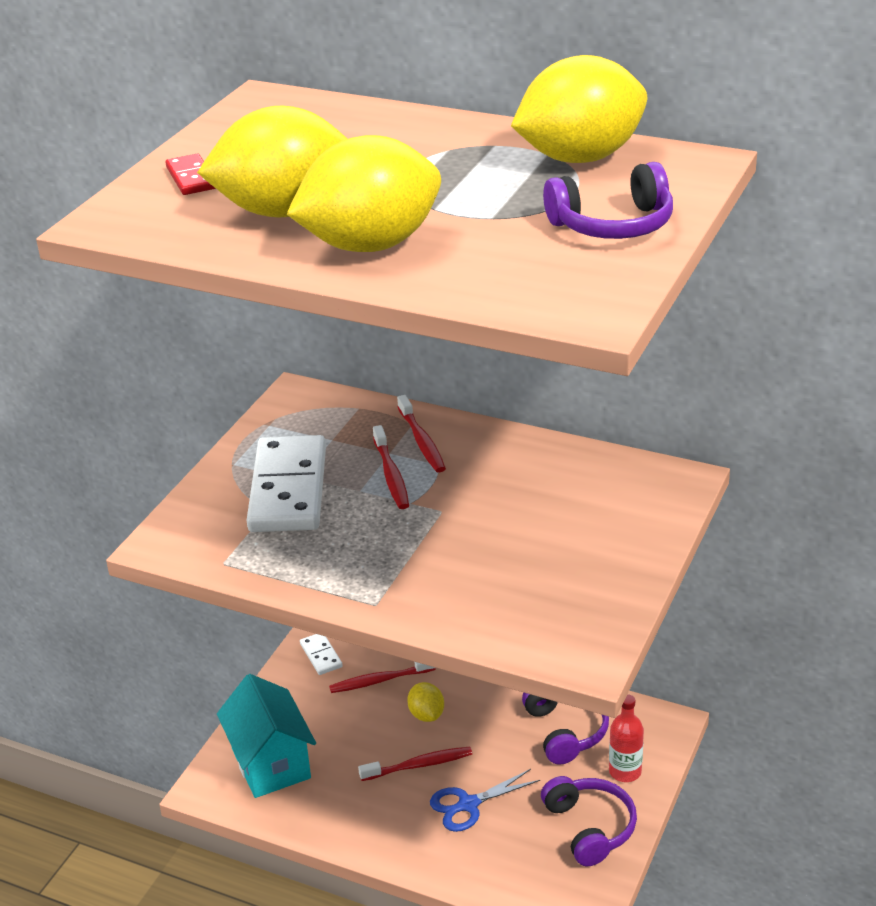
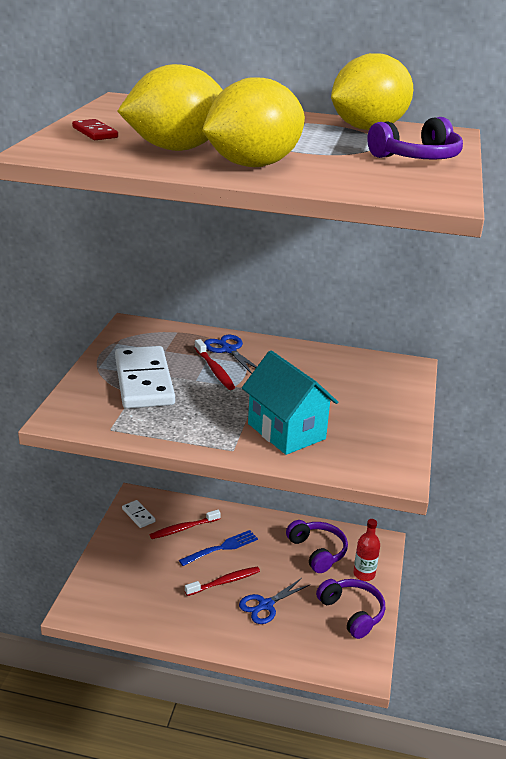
camera: 15 degrees left, 5 degrees down
turquoise house [217,674,316,798] -> turquoise house moved to [242,351,338,455]
red toothbrush [397,395,446,472] -> blue scissors [204,335,257,374]
yellow lemon [407,682,444,722] -> blue fork [179,530,258,566]

